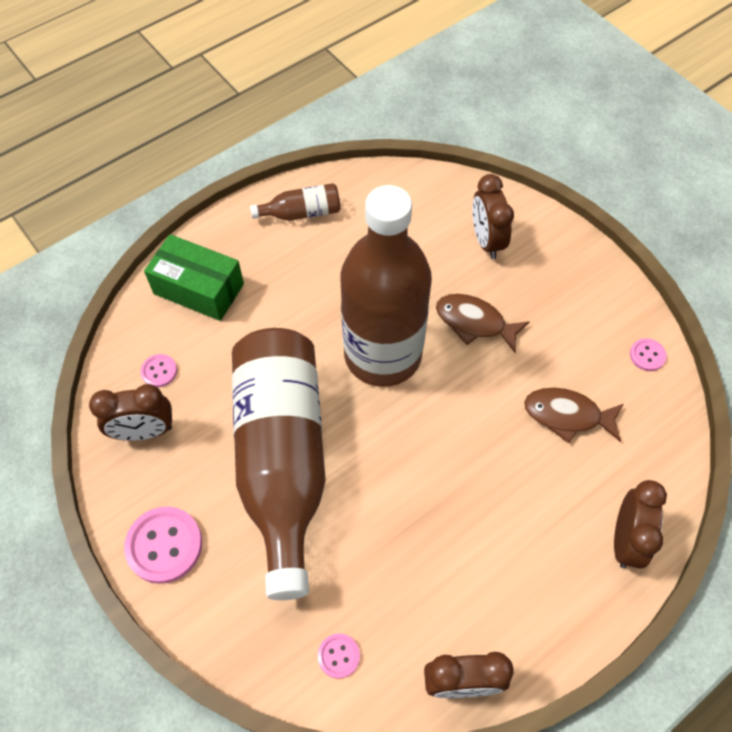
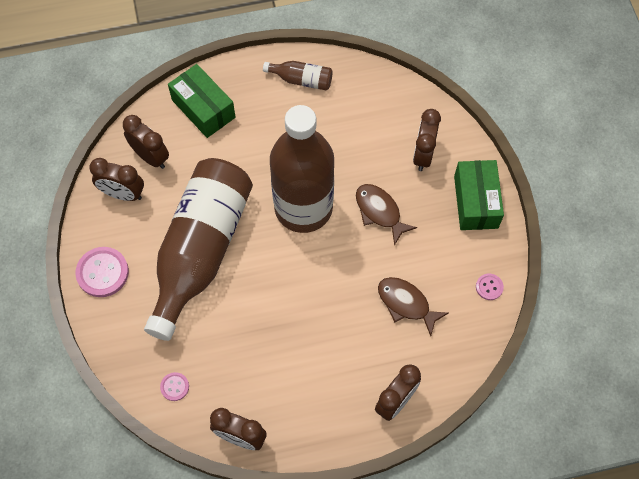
camera: 25 degrees right, 5 degrees up
pink button [141,354,177,387] -> brown clock [123,115,169,169]
none -> green box [454,160,504,230]

